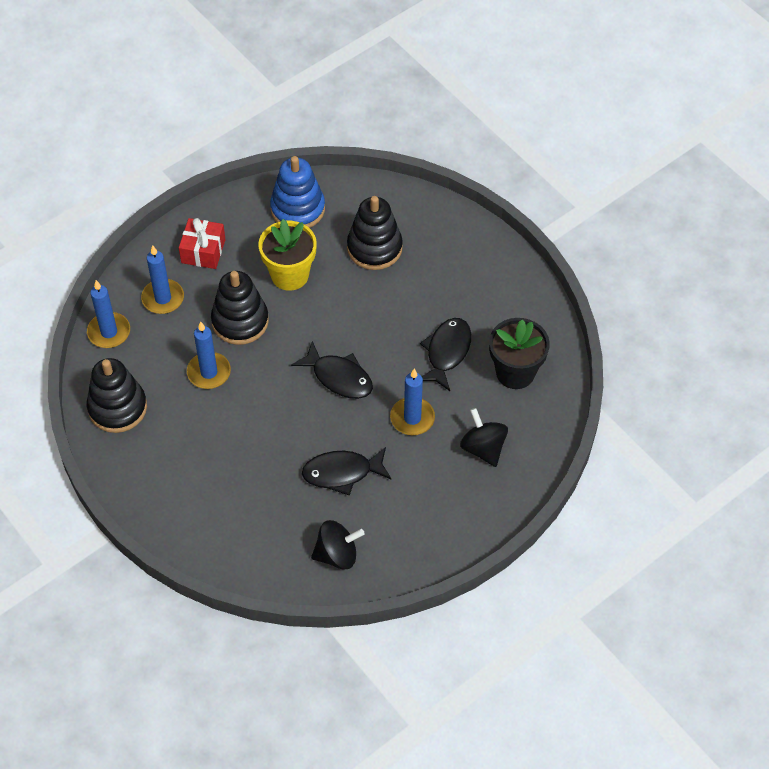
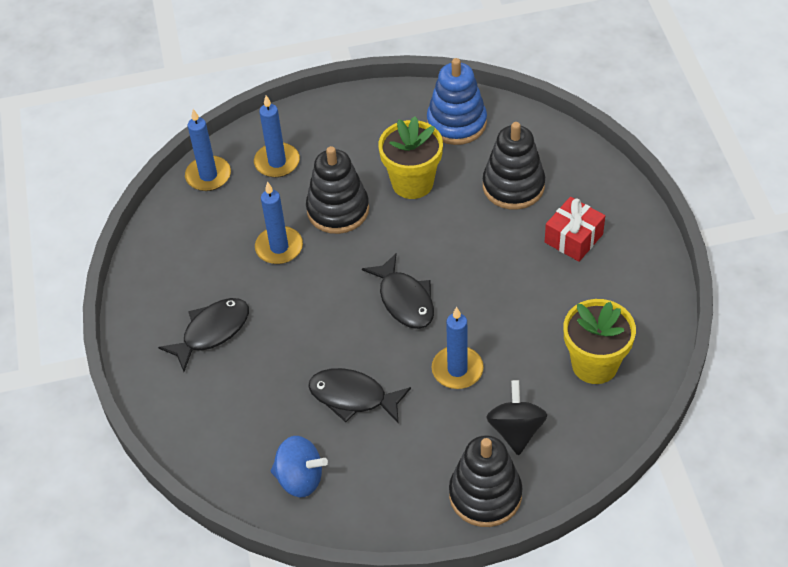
camera: 30 degrees right, 5 degrees down
black stacking toy [87,358,147,433] -> black stacking toy moved to [449,435,522,527]
red gift [179,218,226,269] -> red gift moved to [545,197,605,262]
black spinning top [311,520,365,570] -> blue spinning top [271,436,328,497]
black fish [420,318,471,391] -> black fish moved to [158,298,249,372]
black flower pot [489,318,550,389] -> yellow flower pot [564,299,636,384]

